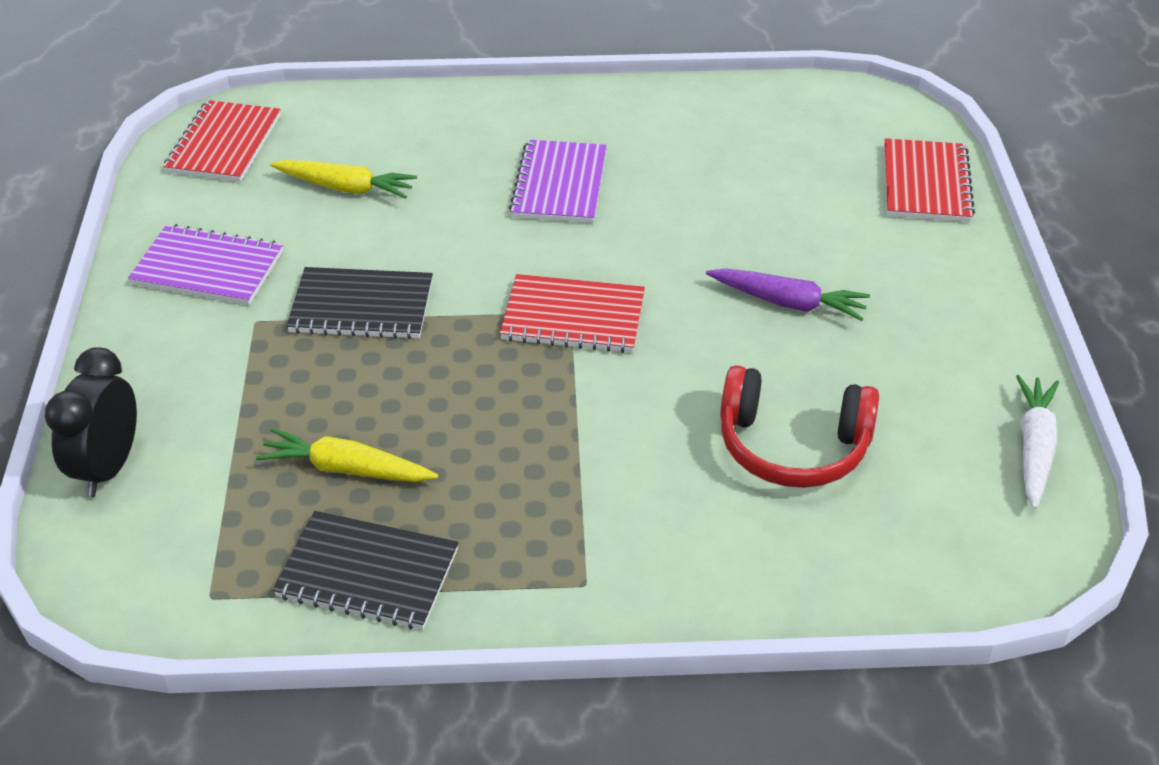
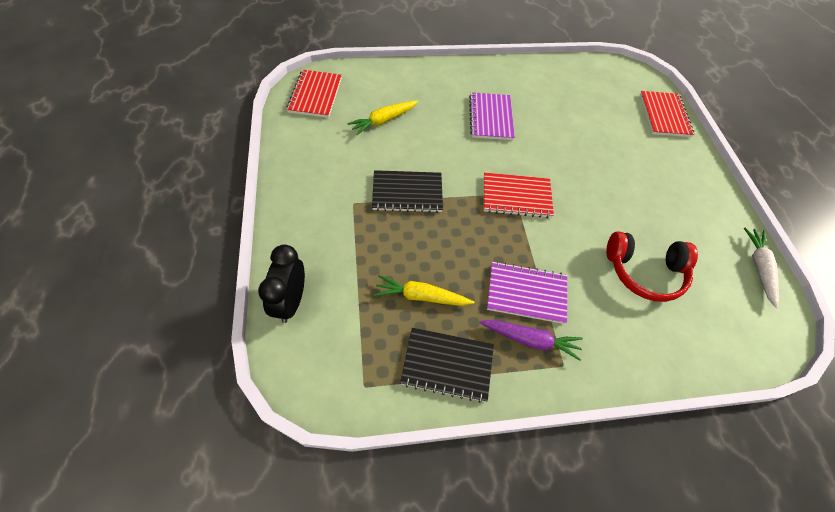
camera: 10 degrees left, 15 degrees up
purple notebook [128,224,283,305] -> purple notebook moved to [487,261,567,324]
yellow carrot [270,160,417,199] -> yellow carrot turned 135 degrees clockwise [347,101,418,136]
purple carrot [706,268,870,321] -> purple carrot moved to [480,320,583,361]

